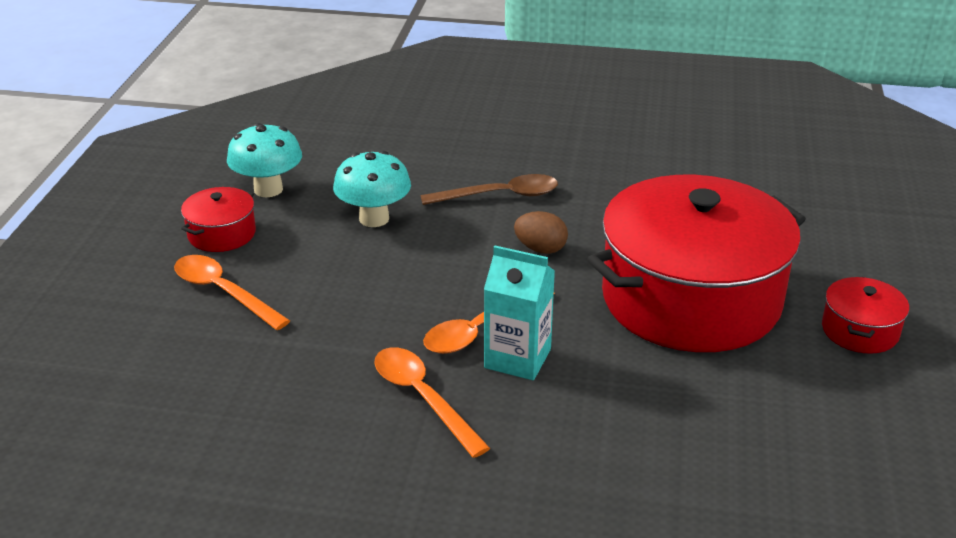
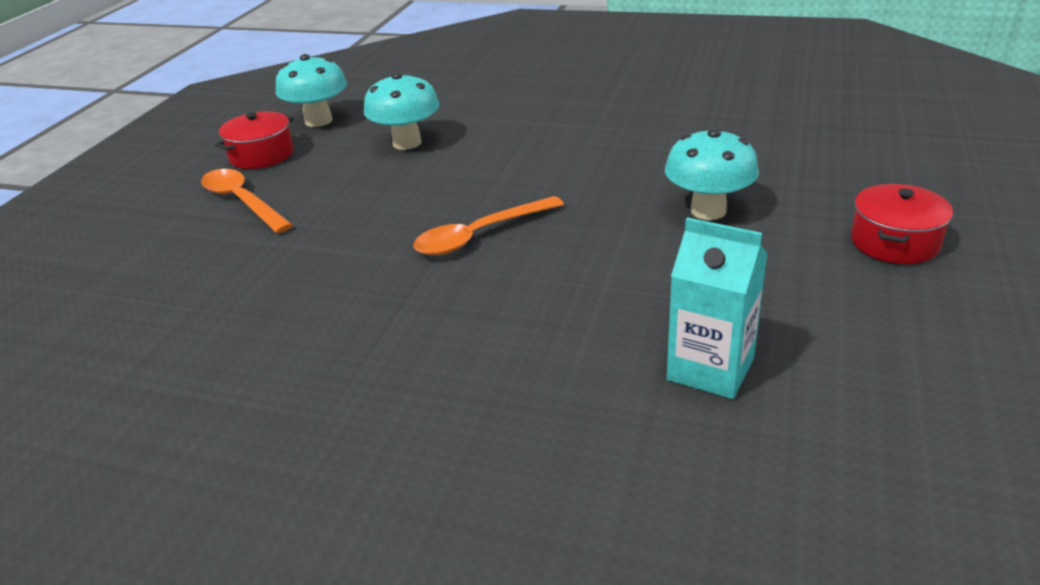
camera: 10 degrees right, 0 degrees up
orange spoon [374,347,490,458] -> none
brown spoon [420,174,558,205] -> none
turquoise carton [484,246,555,380] -> turquoise carton moved to [667,217,768,399]
brown egg [514,211,568,254] -> none
red pot [587,175,806,352] -> turquoise mushroom [665,128,759,220]

